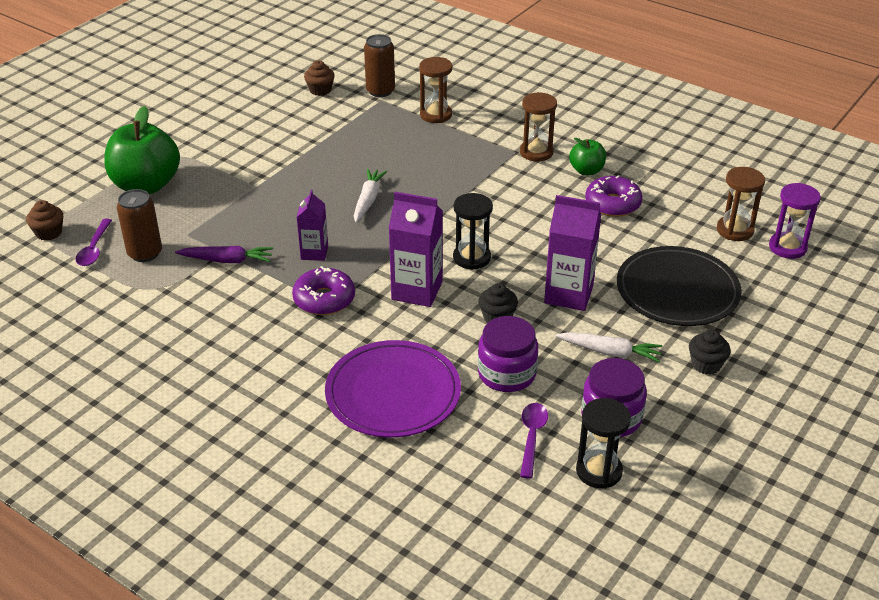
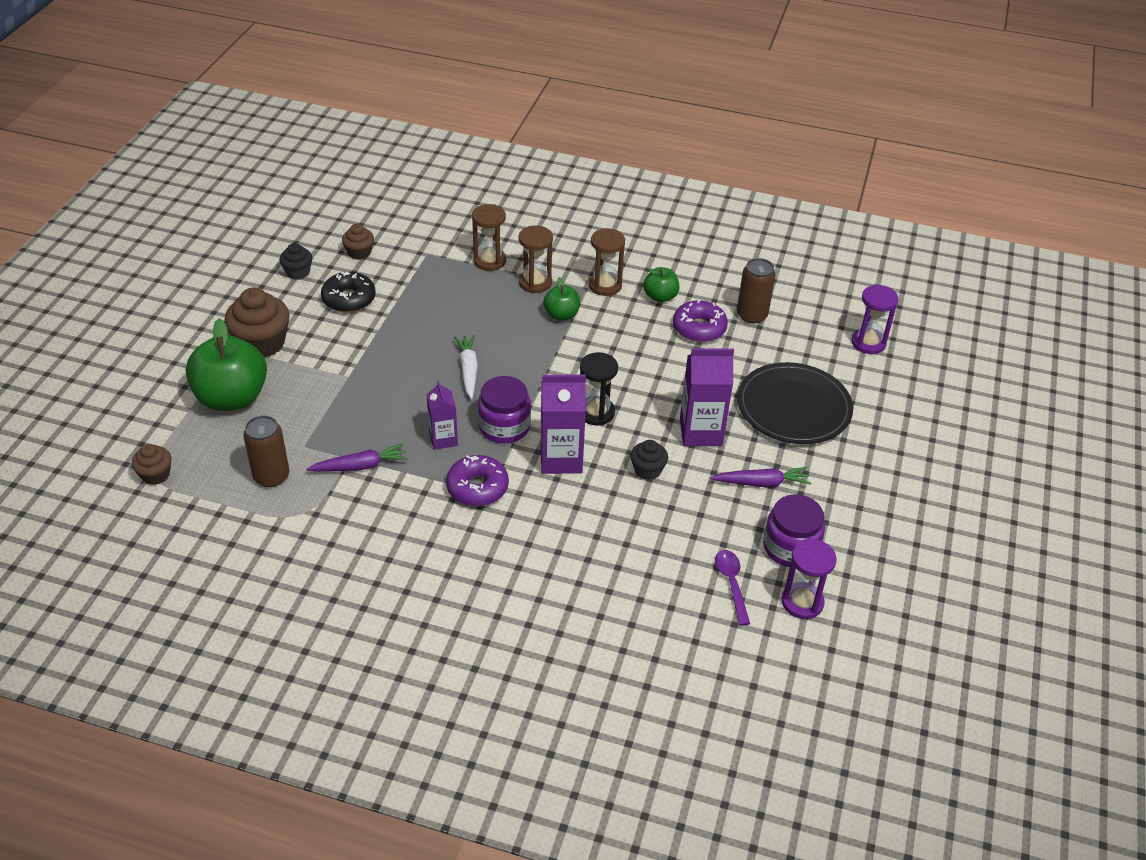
camera: 20 degrees left, 5 degrees up
purple spoon [75,219,112,266] -> none
purple plate [325,340,461,438] -> none
brown can [364,34,395,97] -> brown can moved to [737,258,776,324]
purple jar [478,316,538,392] -> purple jar moved to [478,376,531,443]
white carrot [555,332,663,362] -> purple carrot [710,467,811,487]
black hourglass [576,398,631,489] -> purple hourglass [781,539,836,619]
black cupcake [689,330,731,375] -> black cupcake moved to [279,243,313,280]
brown hourglass [717,167,765,241] -> brown hourglass moved to [519,225,553,293]
none -> brown cupcake [224,288,290,358]
none -> black donut [321,271,376,313]
none -> green apple [543,277,580,321]

